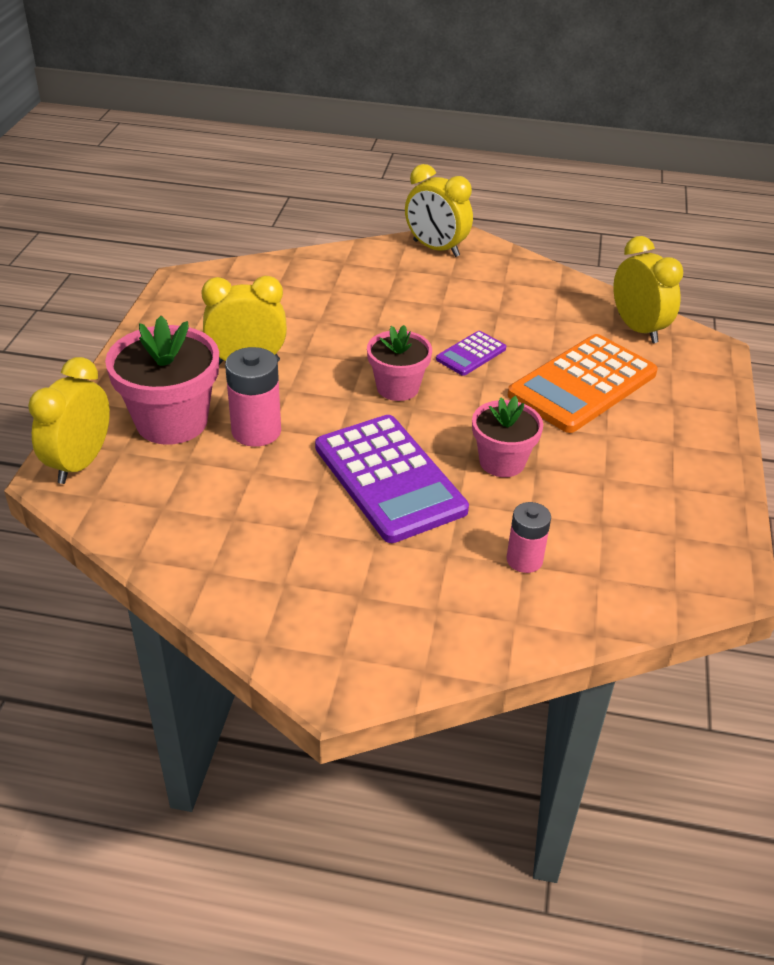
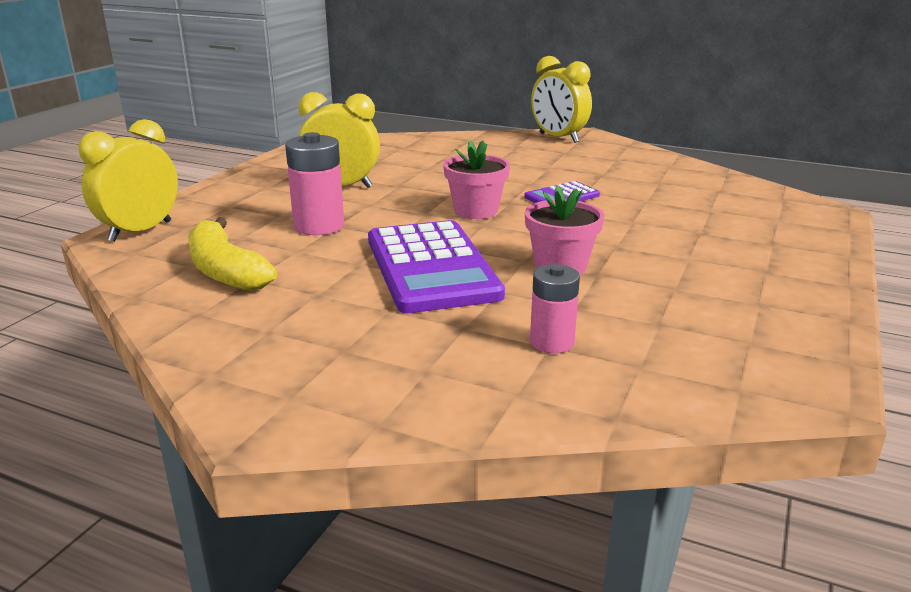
camera: 15 degrees right, 15 degrees down
pink flower pot [105,316,219,445] -> none
orange calculator [508,334,658,433] -> none
yellow clock [614,236,683,343] -> none
none -> yellow banana [188,217,277,291]

